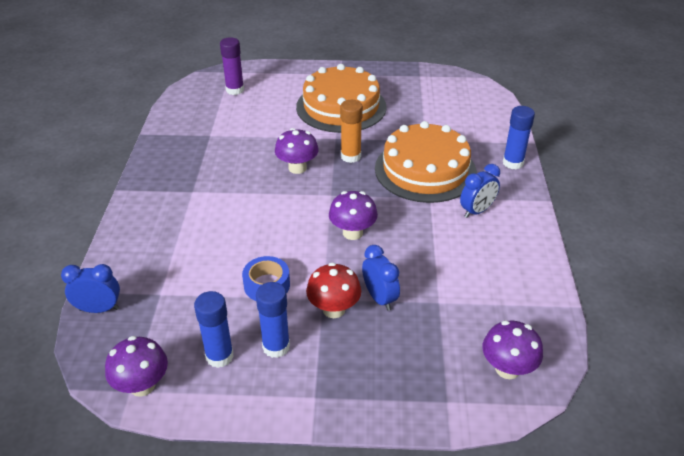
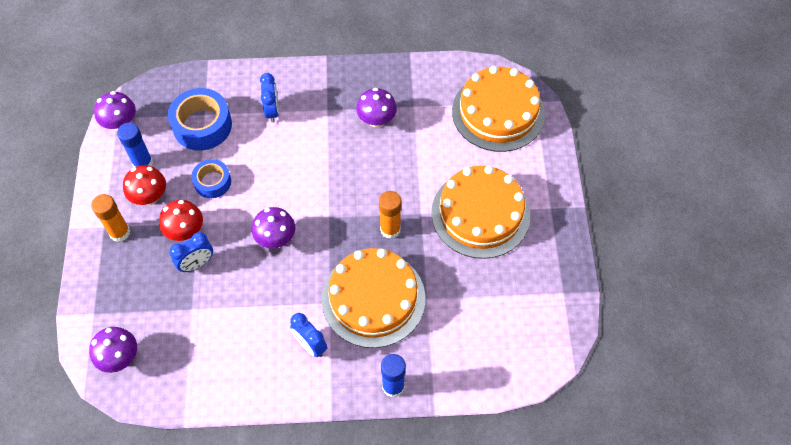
camera: 85 degrees right, 20 degrees up
blue clock [61,264,120,313] -> blue clock moved to [260,73,279,123]
purple glue stick [220,37,244,95] -> orange cake [452,66,545,152]
blue glue stick [256,282,290,358] -> red mushroom [123,165,166,205]
purple mushroom [275,128,319,174] -> purple mushroom moved to [356,88,397,128]
none -> orange glue stick [91,194,131,242]
none -> blue tape [168,88,232,151]

